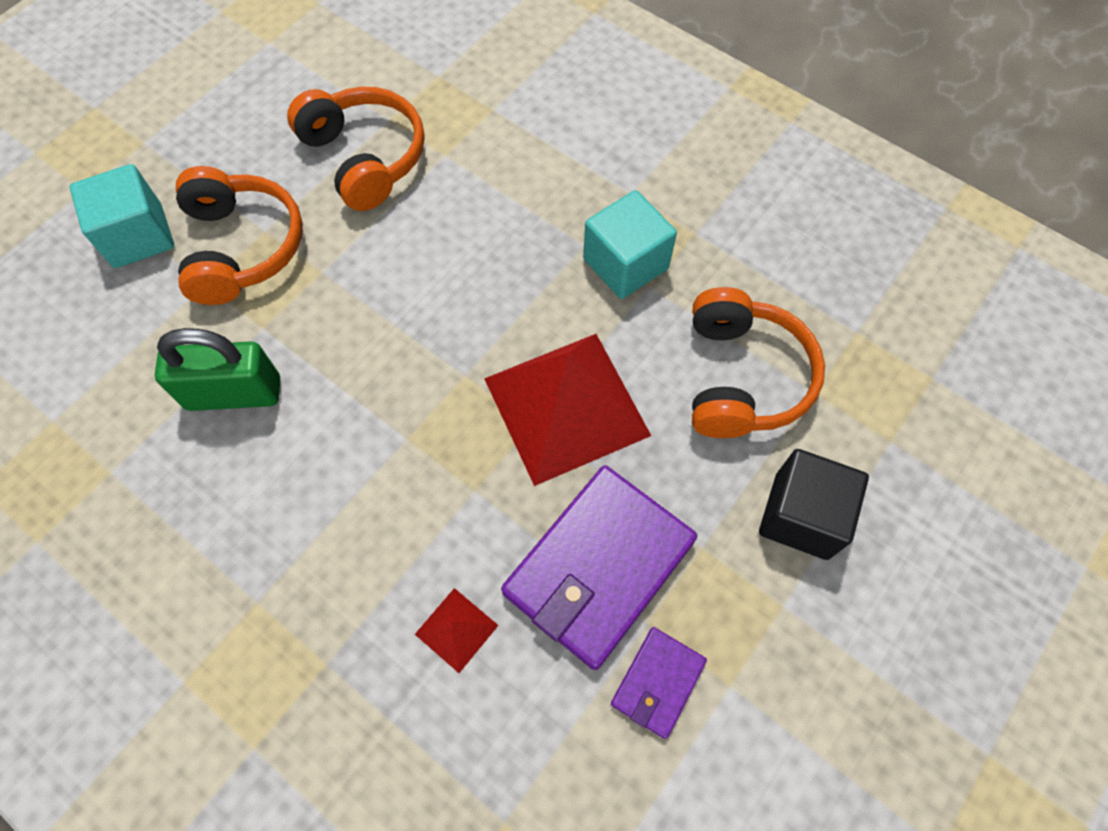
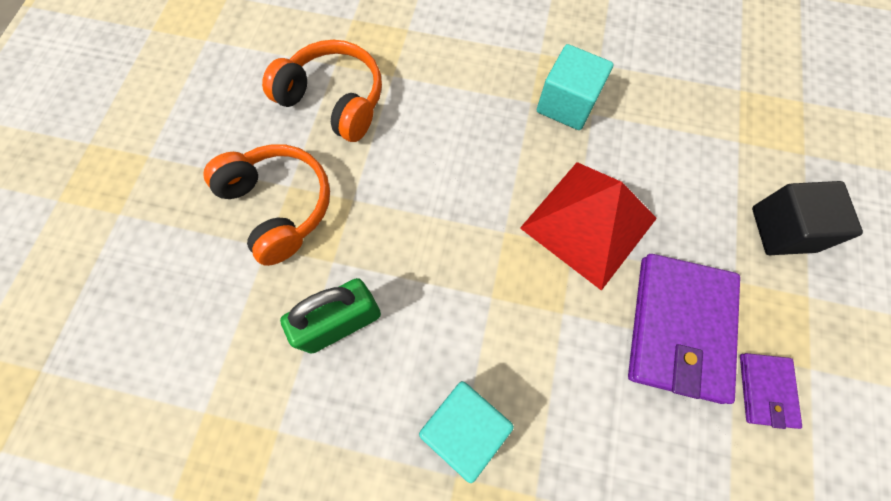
camera: 25 degrees left, 5 degrees up
turquoise cube [69,164,174,268] -> turquoise cube moved to [419,381,514,483]
red pyramid [415,588,499,673] -> none
orange headphones [692,287,825,438] -> none

